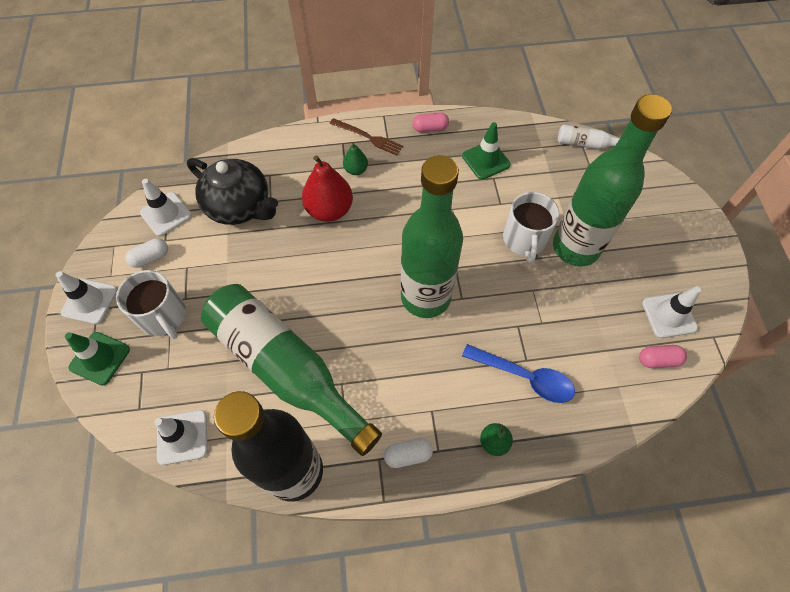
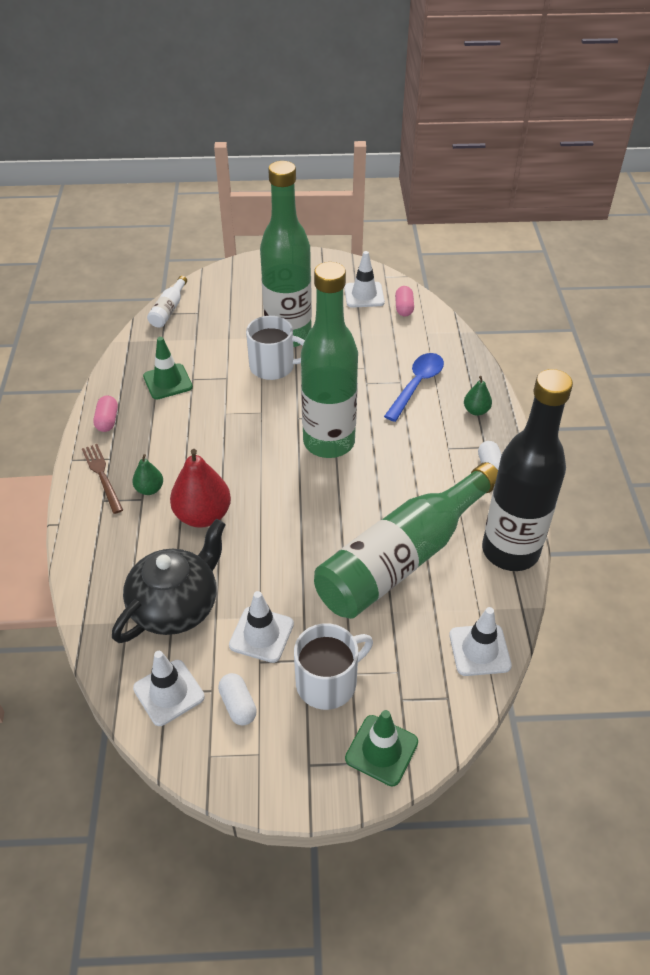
camera: 85 degrees left, 15 degrees down
white traffic cone [56,271,117,324] -> white traffic cone moved to [229,591,294,663]
brown fork [329,118,403,156] -> brown fork turned 60 degrees counterclockwise [82,444,123,514]

